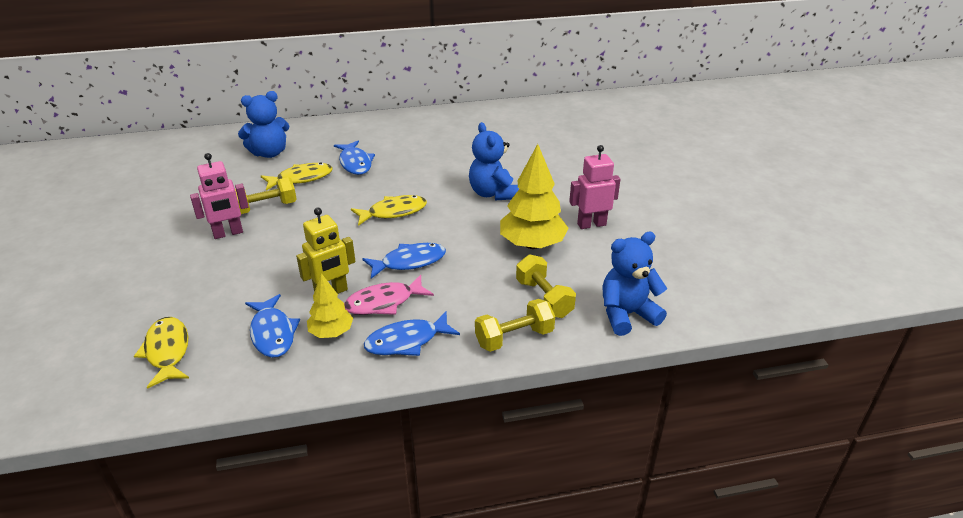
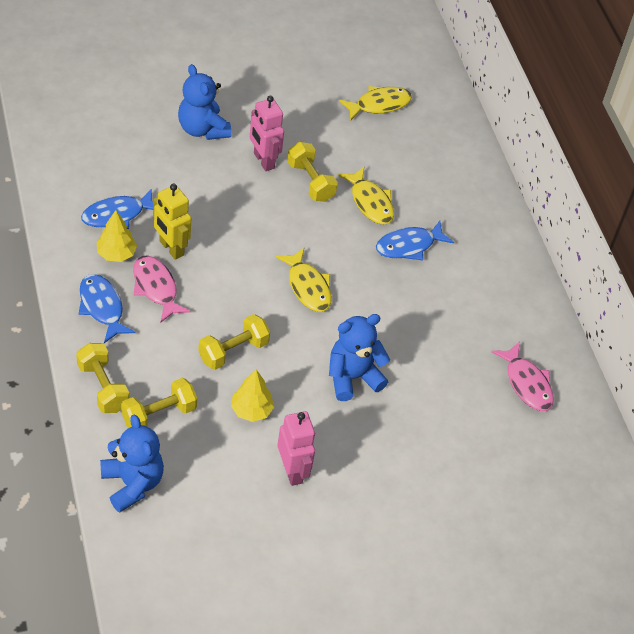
camera: 80 degrees right, 15 degrees up
yellow fish [134,317,189,389] -> yellow fish moved to [339,86,412,120]
blue teddy bear [238,91,290,158] -> blue teddy bear moved to [178,64,231,140]
blue fish [362,243,446,279] -> none
yellow tree [500,144,568,249] -> yellow tree [231,370,274,422], size x0.58
none -> yellow dumbbell [198,314,270,370]
none -> pink fish [491,342,554,411]

